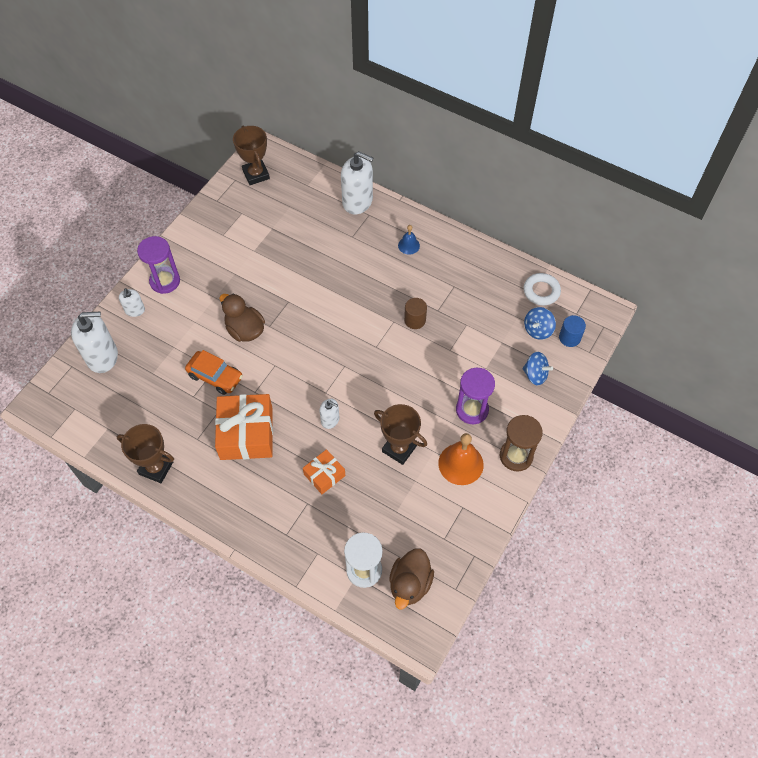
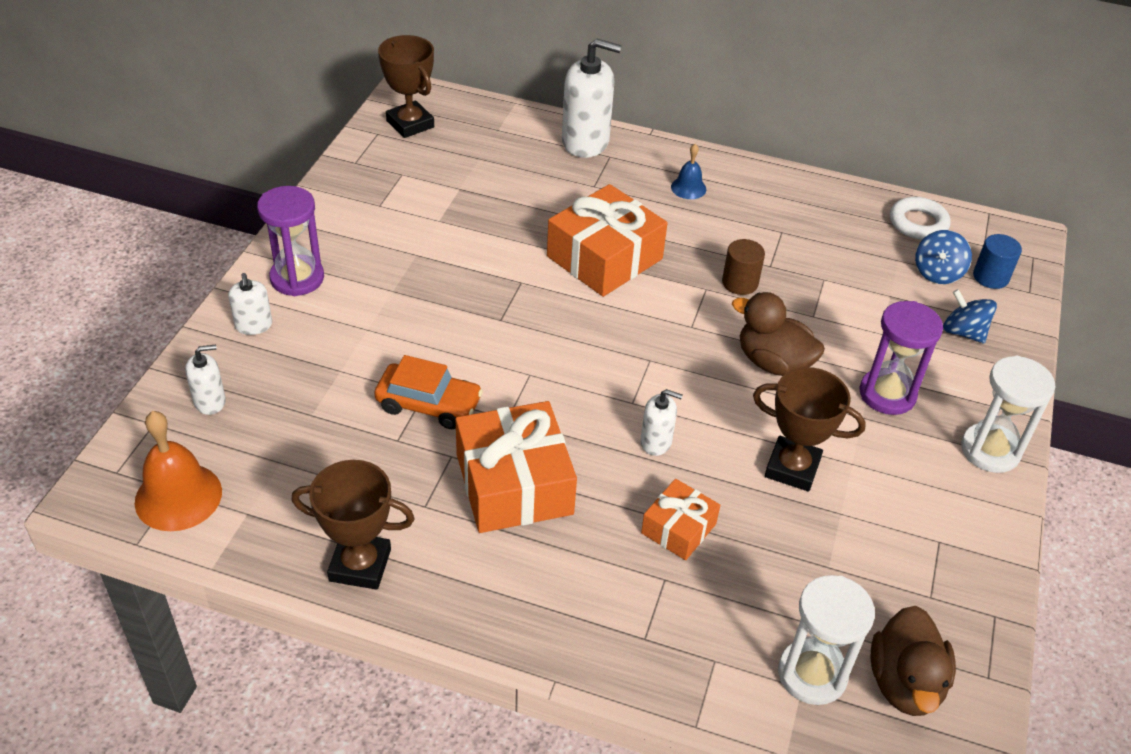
camera: 15 degrees left, 15 degrees down
white soap dispenser [71,312,118,373] -> white soap dispenser [185,344,226,415], size x0.52
brown duck [220,293,265,342] -> brown duck moved to [732,292,825,376]
orange bell [438,433,484,485] -> orange bell moved to [135,411,222,531]
brown hourglass [500,415,543,471] -> white hourglass [961,356,1055,473]
blue spinning top [523,352,553,386] -> blue spinning top turned 150 degrees counterclockwise [943,289,997,343]
none -> orange gift [547,184,668,297]

